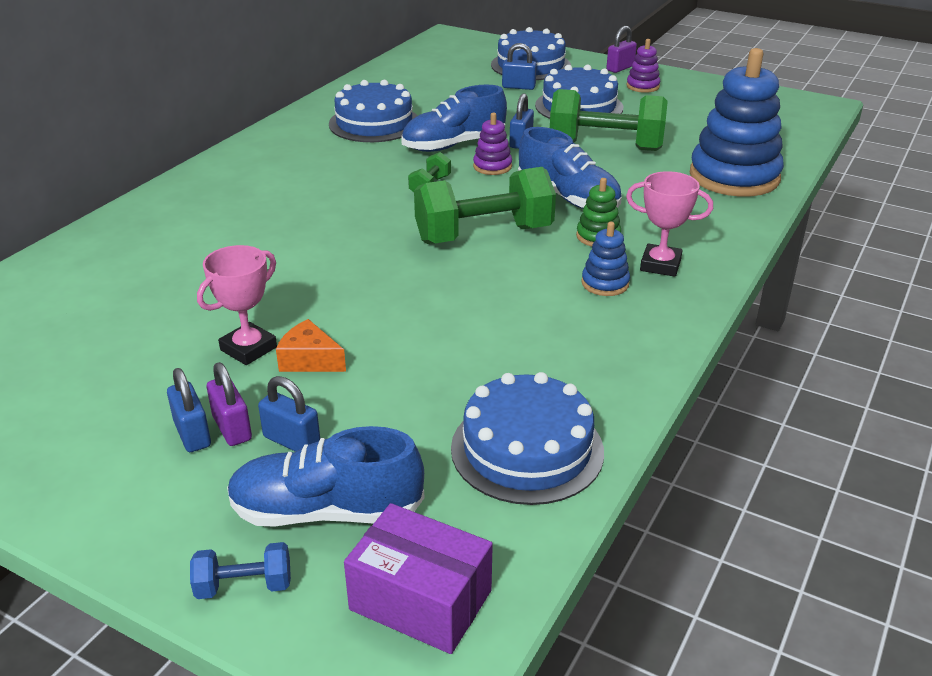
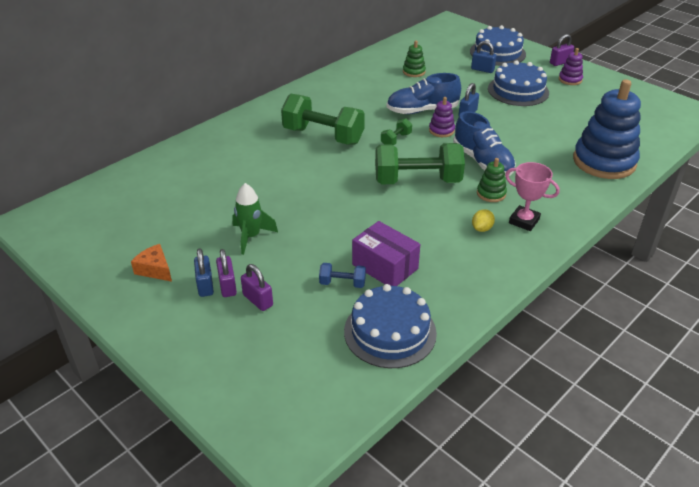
camera: 15 degrees right, 5 degrees up
blue dumbbell [190,542,291,599] -> blue dumbbell moved to [319,263,366,288]
pink trophy [197,245,277,365] -> green rocket [232,183,278,255]
blue shoe [227,426,424,527] -> none
blue padlock [258,376,320,452] -> purple padlock [241,264,273,311]
orange cheese [276,319,346,372] -> orange cheese moved to [131,244,172,282]
blue cake [329,80,417,142] -> none
purple box [344,503,493,654] -> purple box moved to [352,221,420,286]
green dumbbell [550,89,668,151] -> green dumbbell moved to [281,94,365,145]
blue stacking toy [581,222,630,296] -> yellow lemon [472,209,495,232]
none -> green stacking toy [403,40,426,77]

